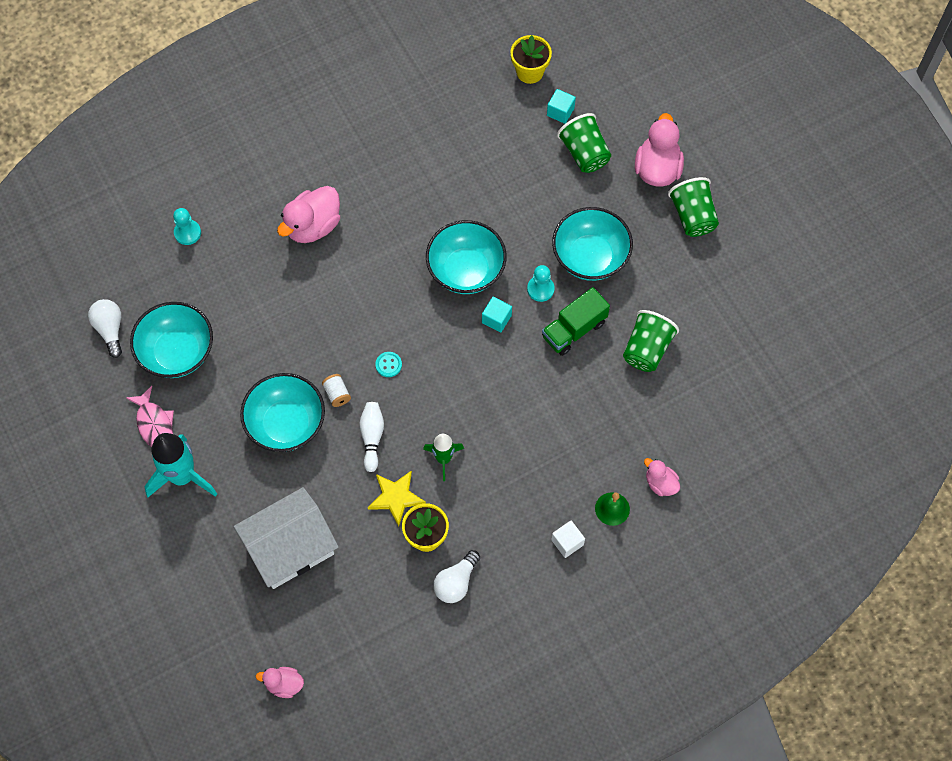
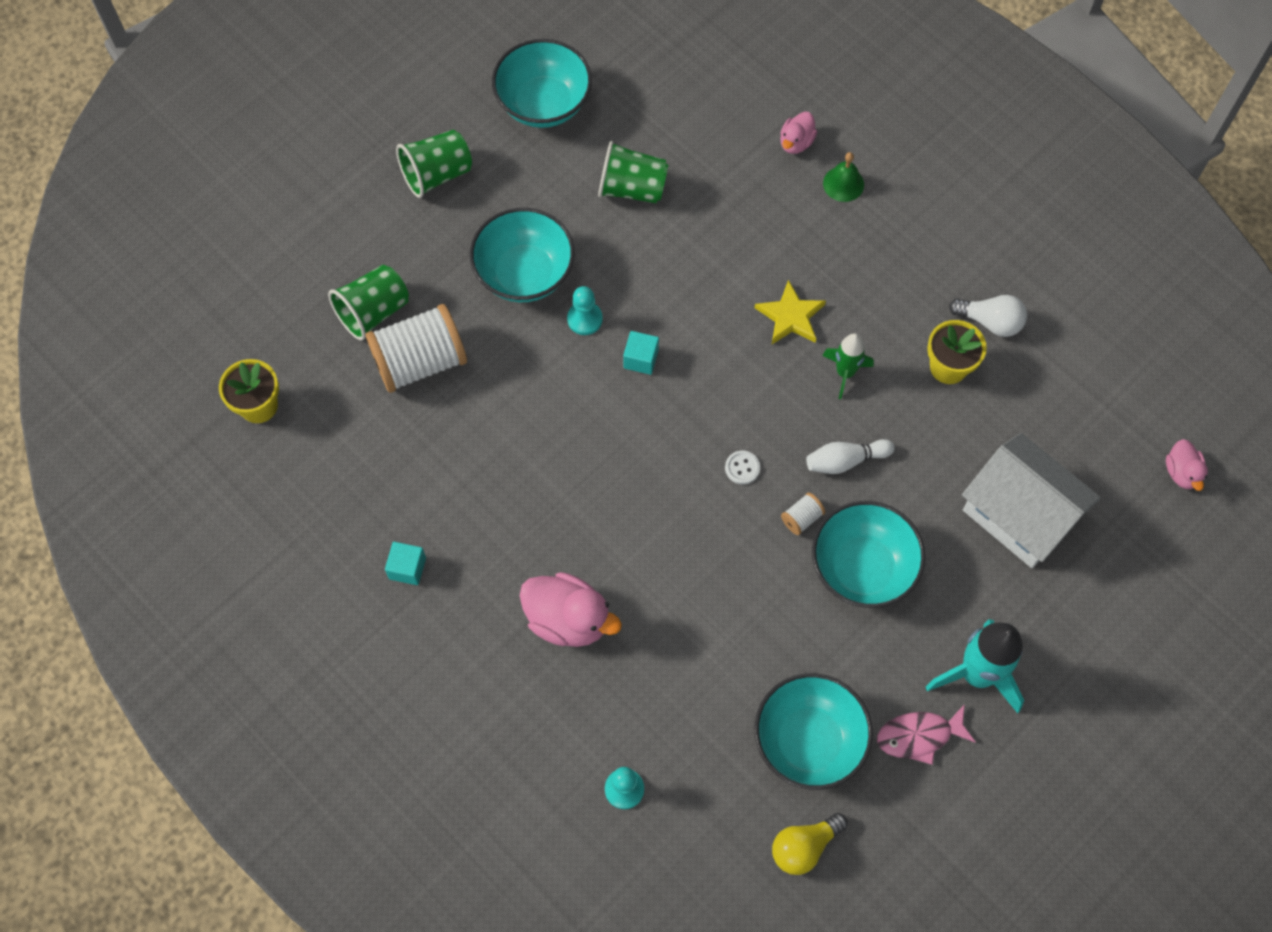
camera: 105 degrees left, 0 degrees up
white light bulb [88,299,122,358] -> yellow light bulb [772,813,848,875]
pink fish [126,386,174,447] -> pink fish turned 150 degrees counterclockwise [877,704,976,765]
yellow star [368,470,426,526] -> yellow star moved to [755,280,826,344]
turquoise button [375,352,402,377] -> white button [725,451,760,485]
turquoise bowl [426,220,507,294] -> turquoise bowl moved to [492,39,592,128]
green truck [542,287,610,356] -> none
turquoise cube [547,89,576,124] -> turquoise cube moved to [385,542,426,585]
white cube [551,521,585,558] -> none
pink duck [635,113,684,186] -> none
none -> white spool [366,304,467,393]

